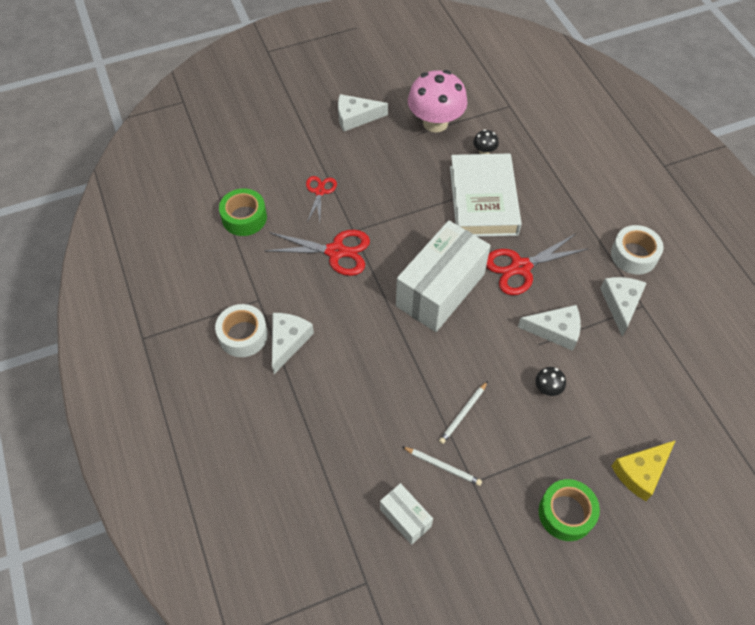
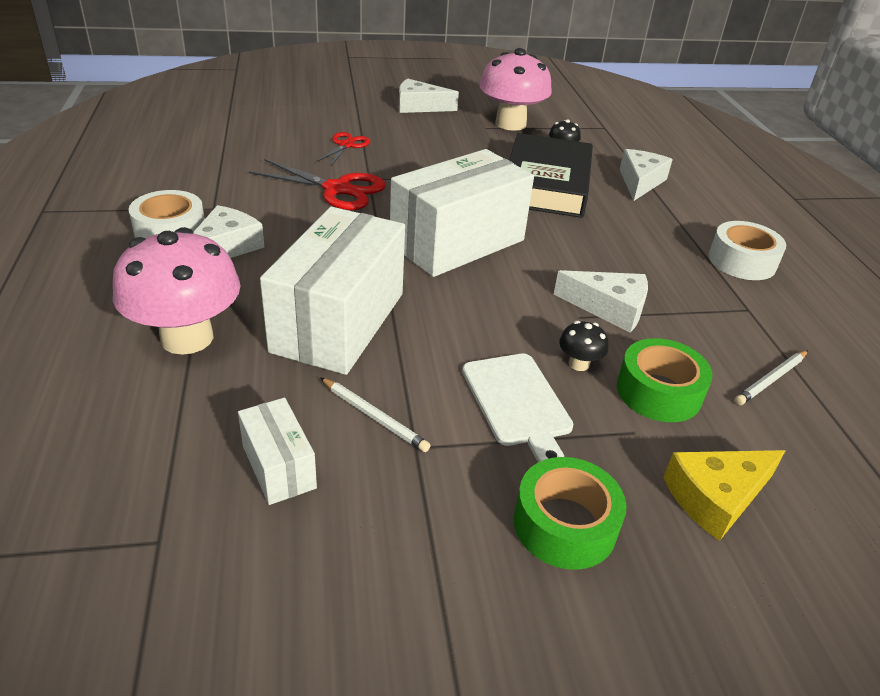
camera: 10 degrees right, 20 degrees down
green tape [219,188,267,236] -> green tape moved to [617,338,713,422]
white pencil [439,381,488,444] -> white pencil moved to [735,350,808,405]
white book [450,153,522,237] -> black book [509,133,593,218]
red scissors [486,234,588,295] -> none
white cheese [600,277,646,337] -> white cheese moved to [620,149,673,201]
none -> pink mushroom [113,227,240,355]
none -> white box [260,207,405,375]
none -> white cutting board [462,354,573,462]

